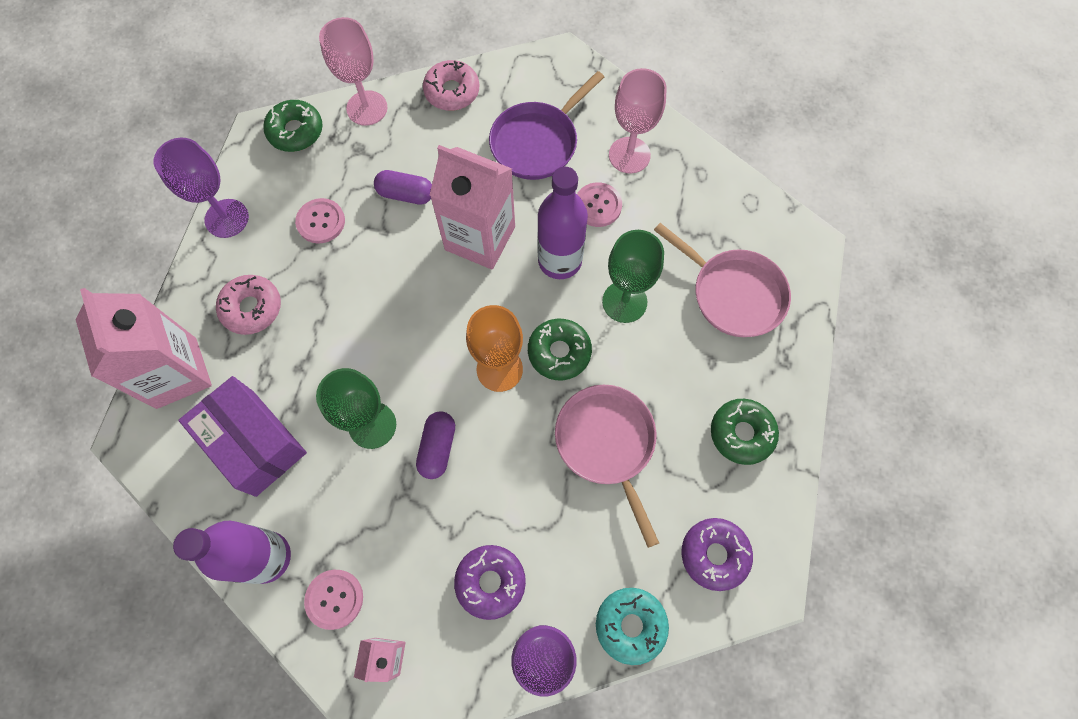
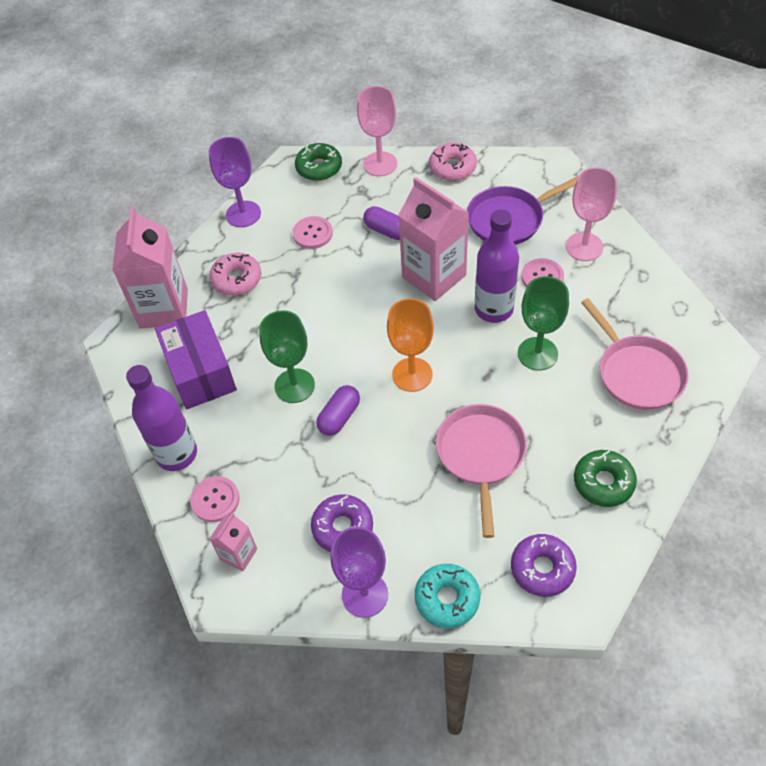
camera: 25 degrees right, 15 degrees down
green donut [528,319,592,380] -> none

